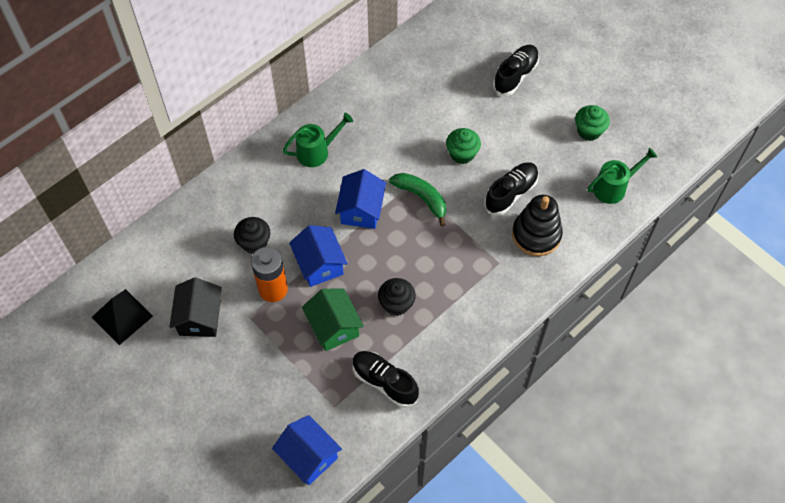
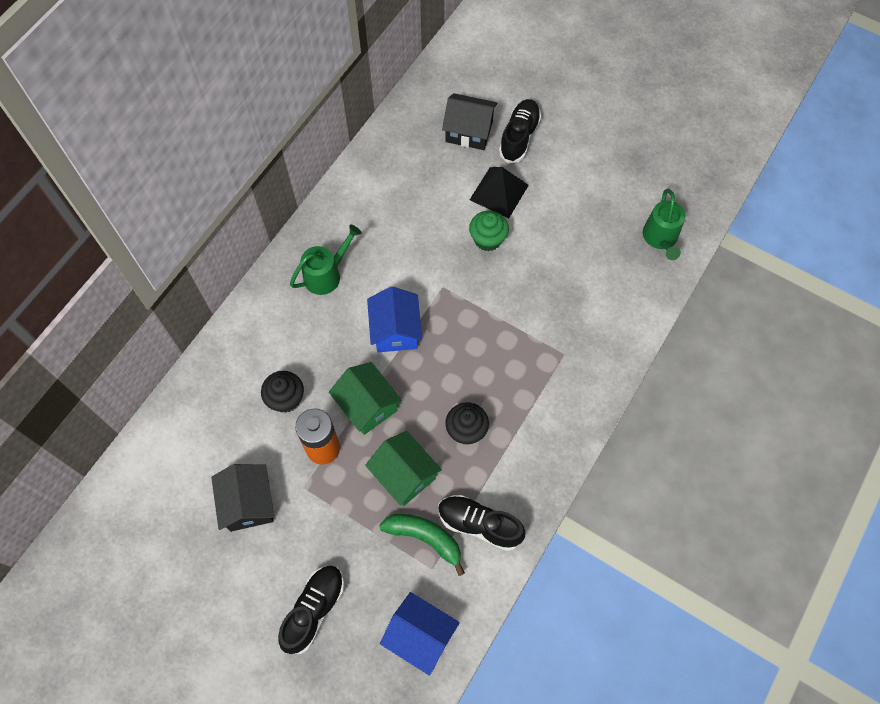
camera: 15 degrees left, 5 degrees up
black pyramid [92,289,153,345] -> black pyramid moved to [470,167,529,218]
blue house [289,225,348,287] -> green house [329,362,402,435]
green banana [389,173,446,227] -> green banana moved to [379,514,465,576]
black shoe [484,162,539,215] -> black shoe moved to [278,565,344,654]
black stacking toy [512,195,563,256] -> none
green cupcake [575,105,610,141] -> none
green watering can [588,148,657,204] -> green watering can turned 135 degrees clockwise [643,189,685,260]
none -> black house [442,93,498,150]

